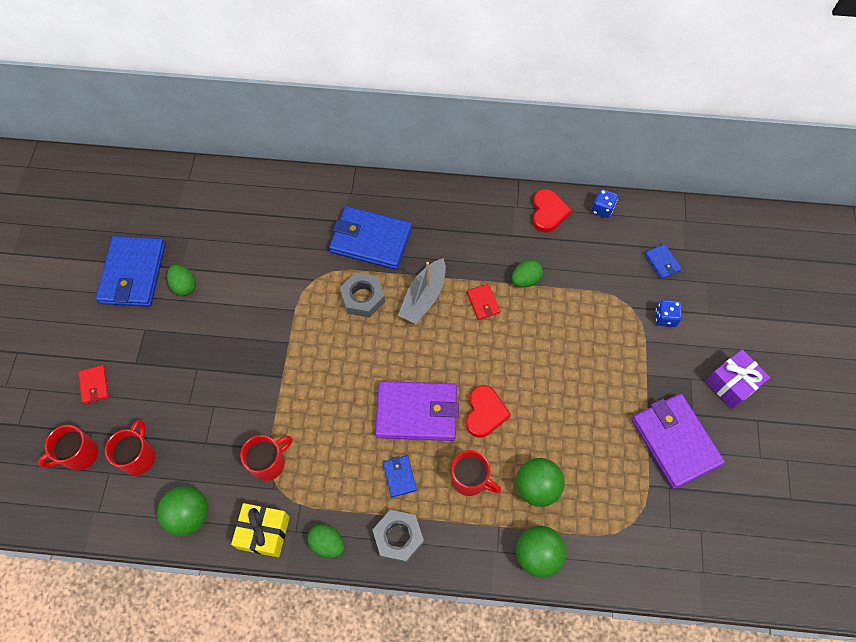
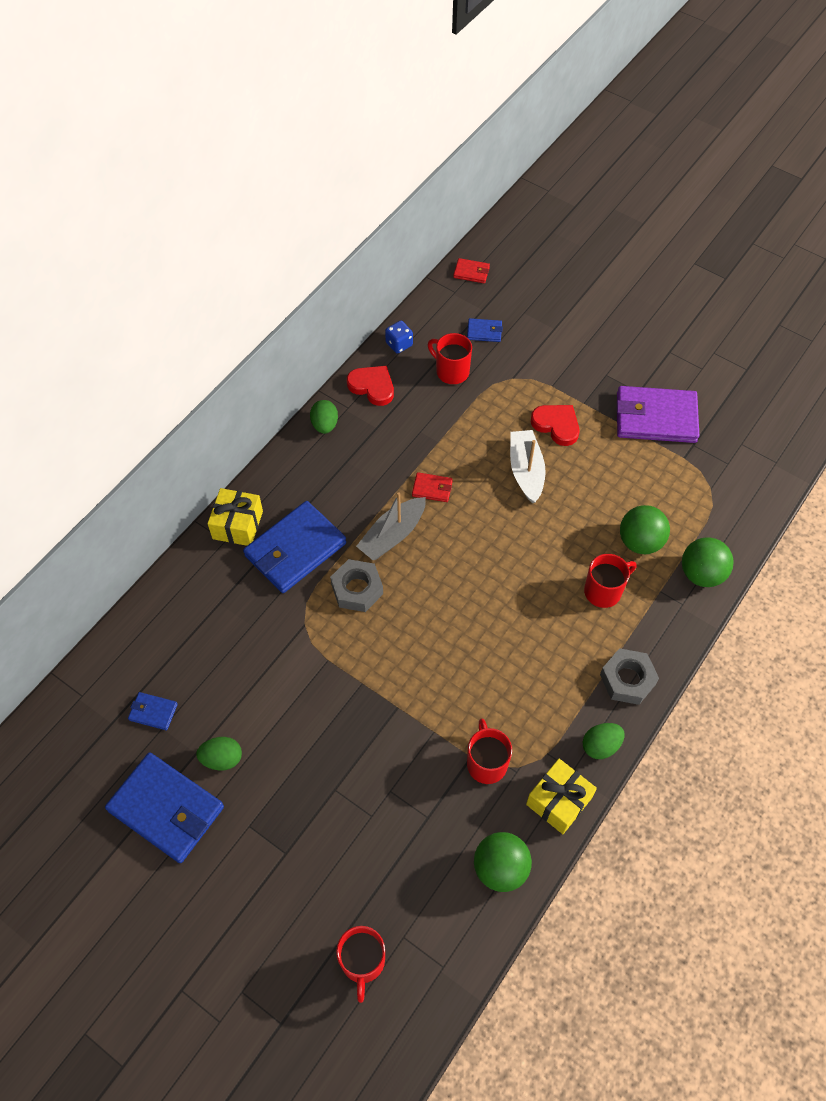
camera: 60 degrees left, 5 degrees down
red wallet [78,365,109,404] -> red wallet moved to [453,258,490,283]
red mug [105,420,156,475] -> red mug moved to [428,333,472,384]
purple wallet [375,381,459,441] -> none
blue wallet [383,455,417,498] -> blue wallet moved to [128,692,178,730]
grey boat [398,258,446,324] -> grey boat turned 75 degrees clockwise [356,492,426,560]
red heart [466,385,511,438] -> red heart moved to [531,405,579,446]
green egg [512,260,543,287] -> green egg moved to [310,400,338,434]
blue dice [656,300,682,327] -> none
purple gift [705,349,770,409] -> none
none -> yellow gift [207,488,263,546]
none -> white boat [510,430,546,503]

